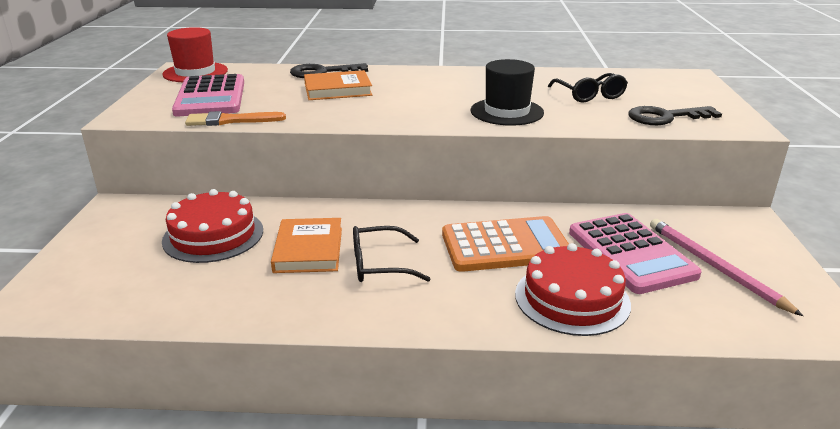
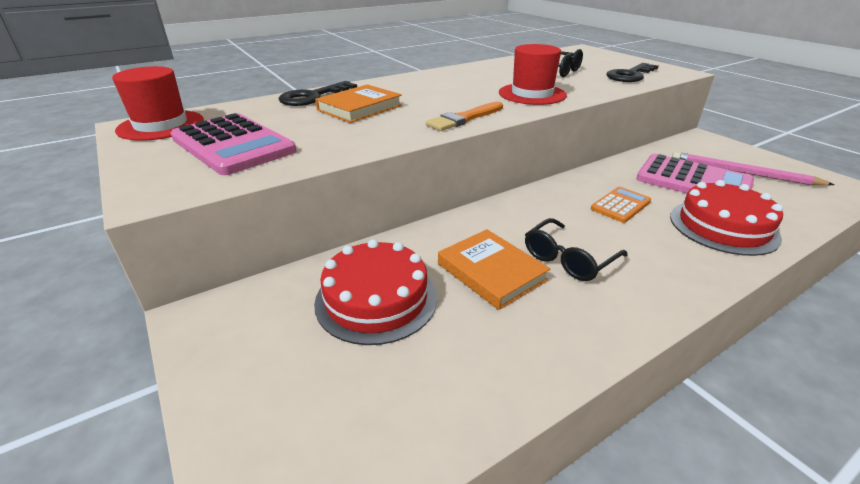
camera: 35 degrees left, 5 degrees up
orange brush [185,111,286,126] -> orange brush moved to [426,102,503,131]
orange calculator [442,216,569,272] -> orange calculator [591,187,651,223], size x0.55
black hat [471,59,544,126] -> red hat [499,44,567,105]

